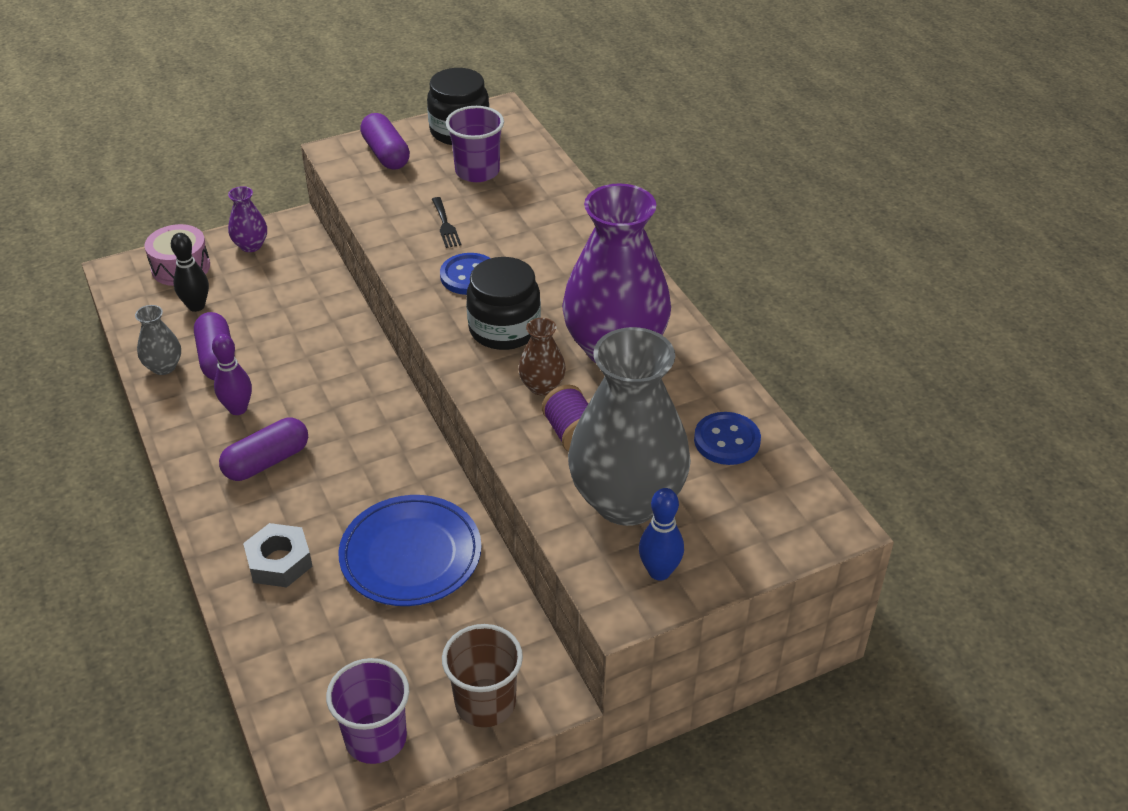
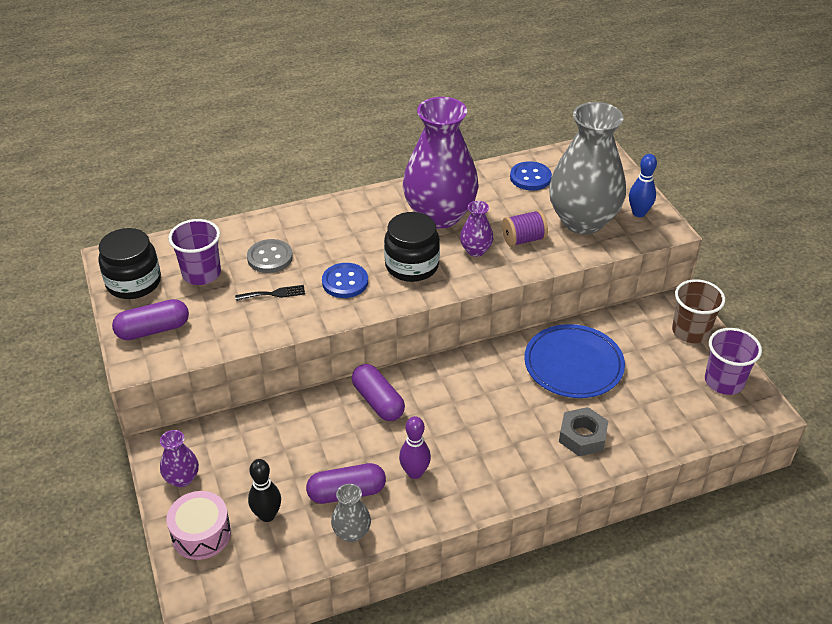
camera: 85 degrees left, 0 degrees up
purple capsule [219,418,308,481] -> purple capsule moved to [352,364,405,421]
brown vase [518,318,566,395] -> purple vase [460,201,493,257]
none -> grey button [247,239,293,273]

